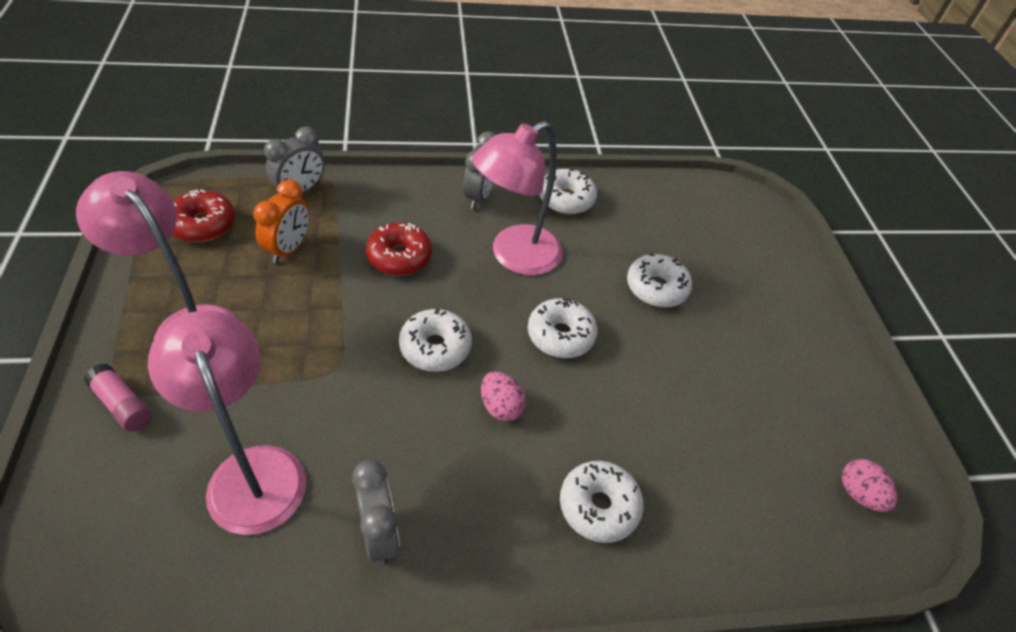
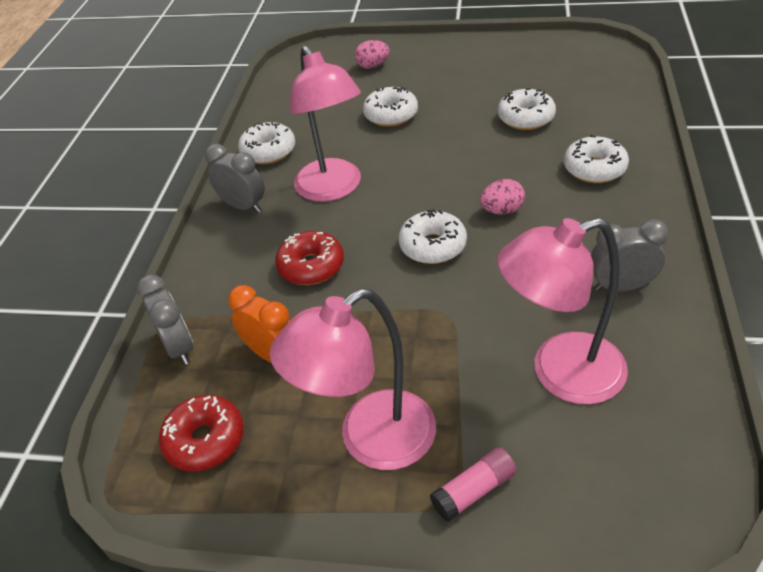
camera: 65 degrees left, 5 degrees down
white donut [528,298,598,358] -> white donut moved to [498,88,556,130]
pink egg [842,459,897,512] -> pink egg moved to [355,40,390,69]

